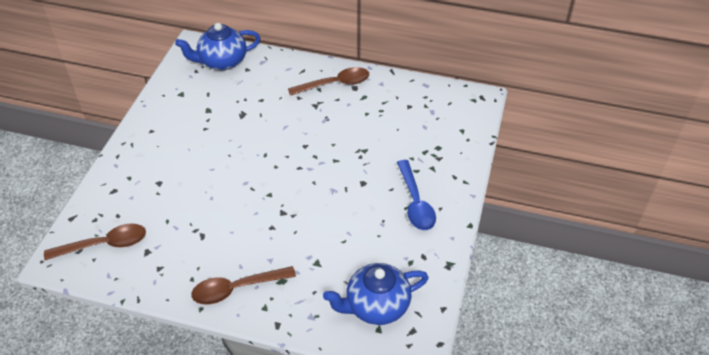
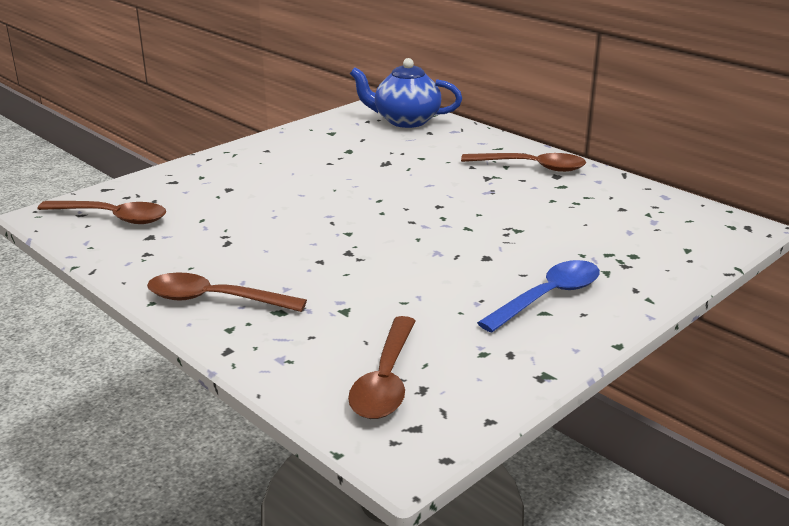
camera: 30 degrees right, 20 degrees down
blue teapot [323,263,429,325] -> brown spoon [348,316,415,419]
blue spoon [397,160,436,230] -> blue spoon turned 150 degrees counterclockwise [477,260,600,333]

